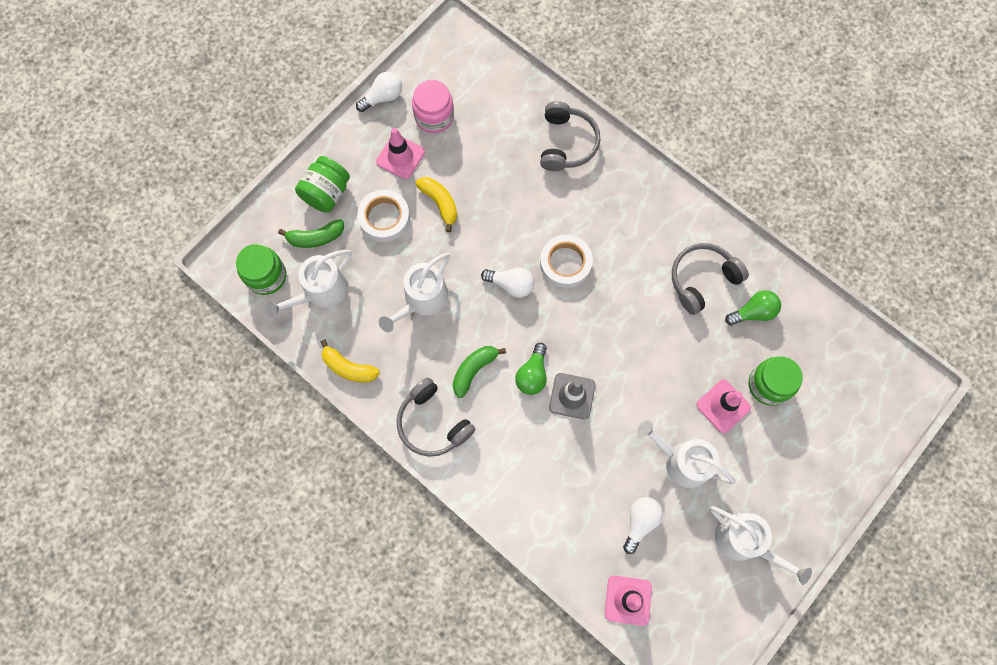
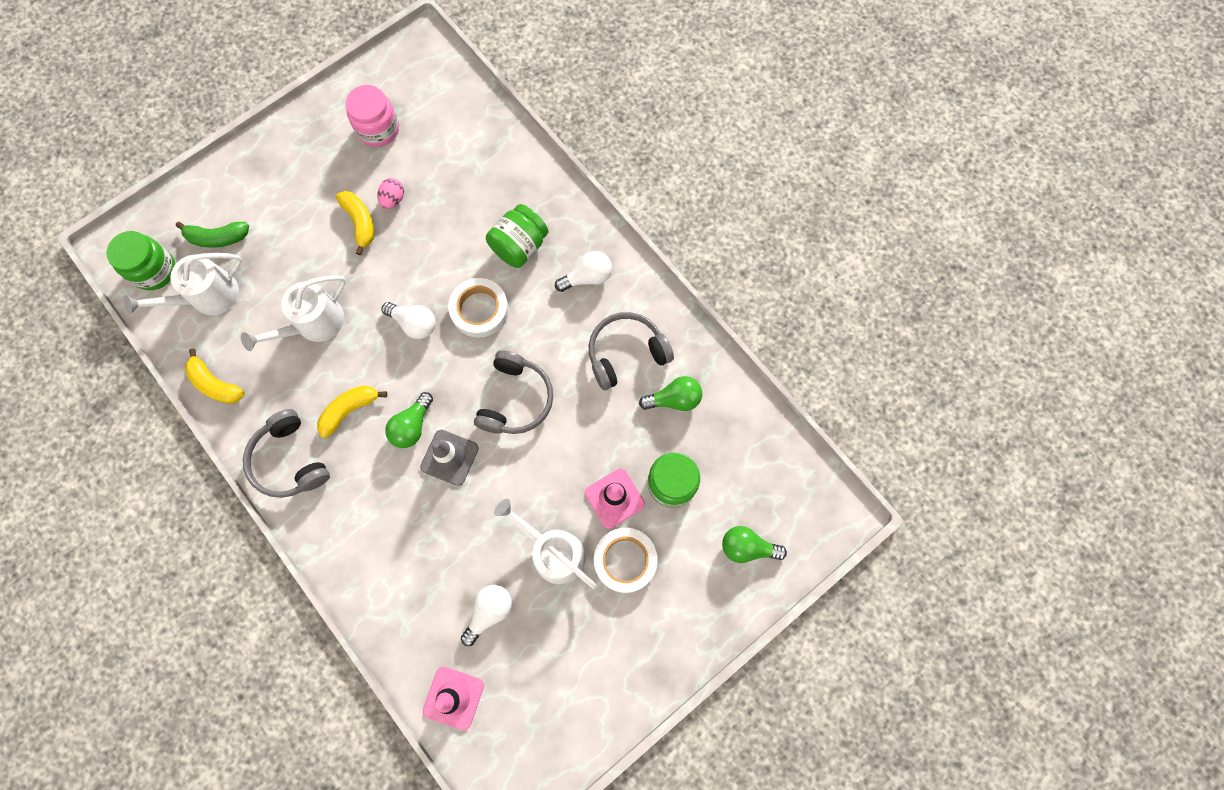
camera: 10 degrees right, 0 degrees up
green jar [295,156,350,213] -> green jar moved to [486,204,549,268]
white light bulb [356,72,402,112] -> white light bulb moved to [555,251,612,292]
white tape [357,190,410,242] -> white tape moved to [594,528,658,593]
pink traffic cone [376,128,425,179] -> none
green banana [453,346,506,398] -> yellow banana [317,385,387,438]
grey headphones [540,101,600,171] -> grey headphones moved to [474,350,553,434]
white watering can [710,506,812,585] -> none
none -> pink egg [377,178,404,209]
none -> green light bulb [722,526,787,563]

